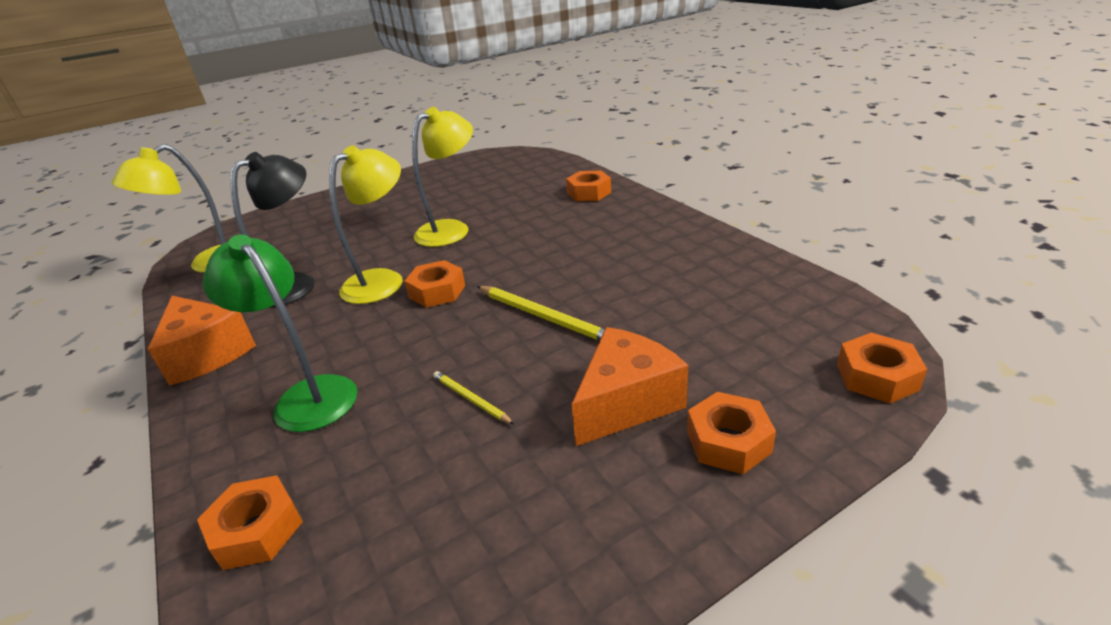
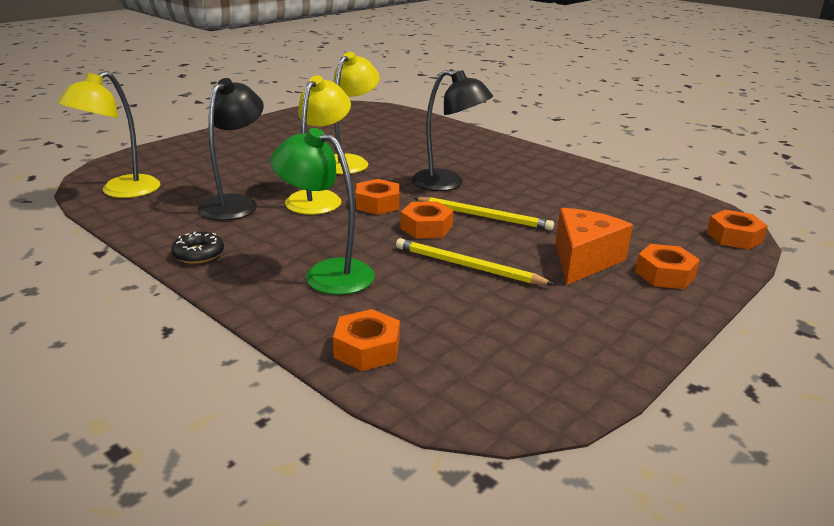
camera: 20 degrees left, 5 degrees down
orange cheese [148,296,256,386] -> black donut [171,232,224,264]
yellow pencil [433,371,514,424] -> yellow pencil [396,238,554,285], size x1.78
orange nut [566,171,611,201] -> orange nut moved to [401,201,453,239]
none -> black lamp [411,70,493,191]

